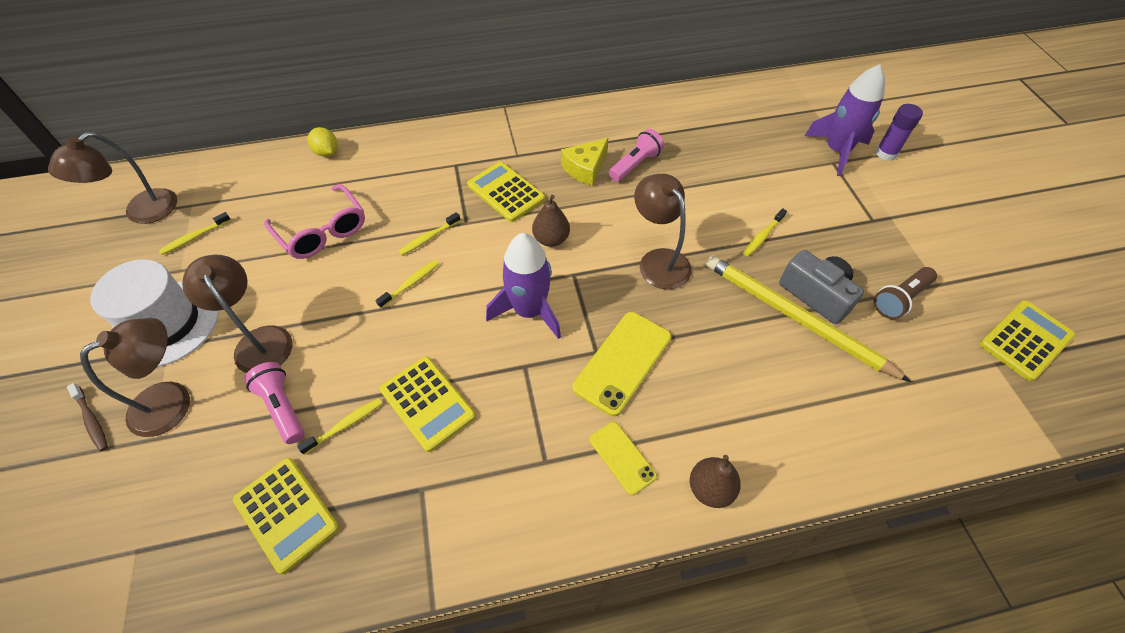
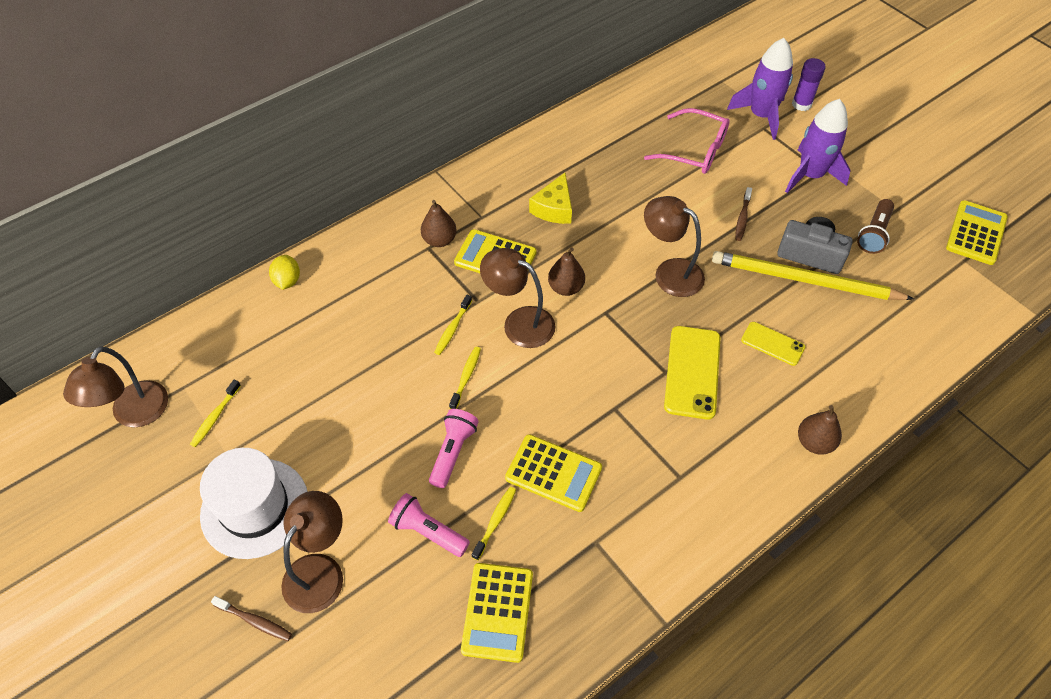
camera: 25 degrees left, 0 degrees up
brown lamp [182,255,292,373] -> brown lamp moved to [480,248,555,348]
yellow calculator [233,458,339,574] -> yellow calculator turned 75 degrees clockwise [461,563,533,663]
pink glasses [264,184,365,259] -> pink glasses moved to [644,108,729,174]
yellow lemon [307,127,338,157] -> yellow lemon turned 60 degrees clockwise [269,255,300,290]
purple rocket [486,233,561,339] -> purple rocket moved to [785,99,851,193]
yellow phone [589,422,657,495] -> yellow phone moved to [741,322,805,366]
pink flashlight [609,129,664,182] -> pink flashlight moved to [429,409,479,488]
yellow toothbrush [743,208,787,256] -> brown toothbrush [735,187,752,241]
none -> brown pear [421,200,457,247]

